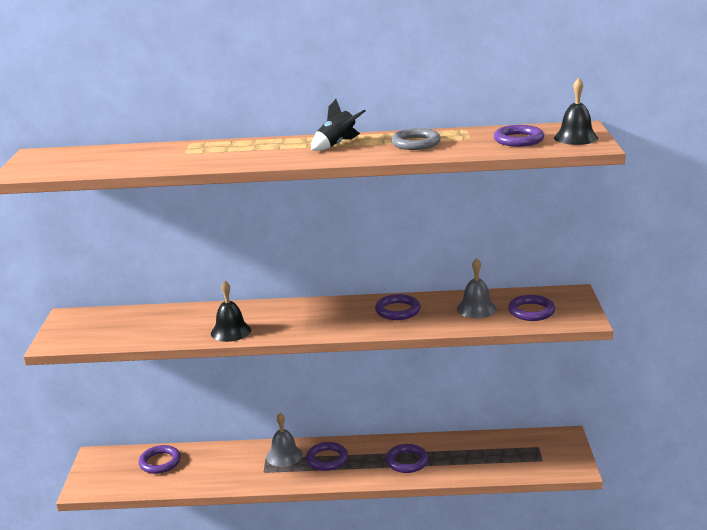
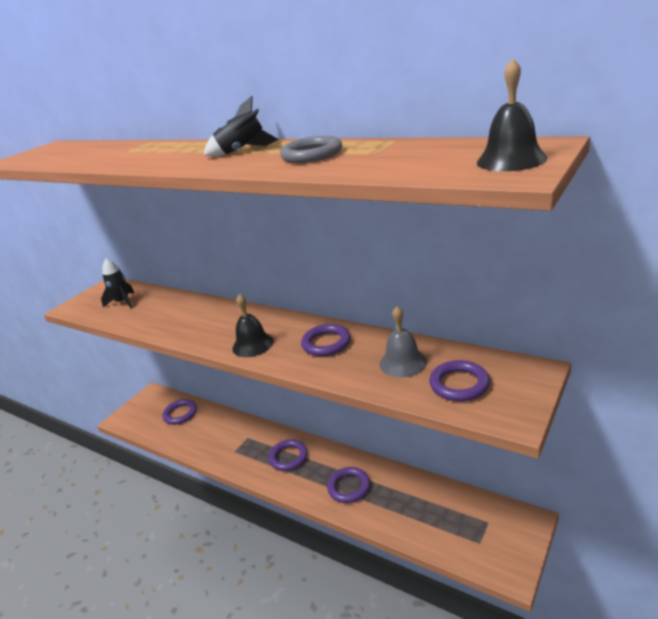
camera: 35 degrees right, 5 degrees up
black bell [211,281,251,342] -> black bell moved to [232,294,274,357]
grey bell [266,413,302,467] -> none
purple ring [494,125,544,147] -> none
none -> black rocket [101,259,134,308]

